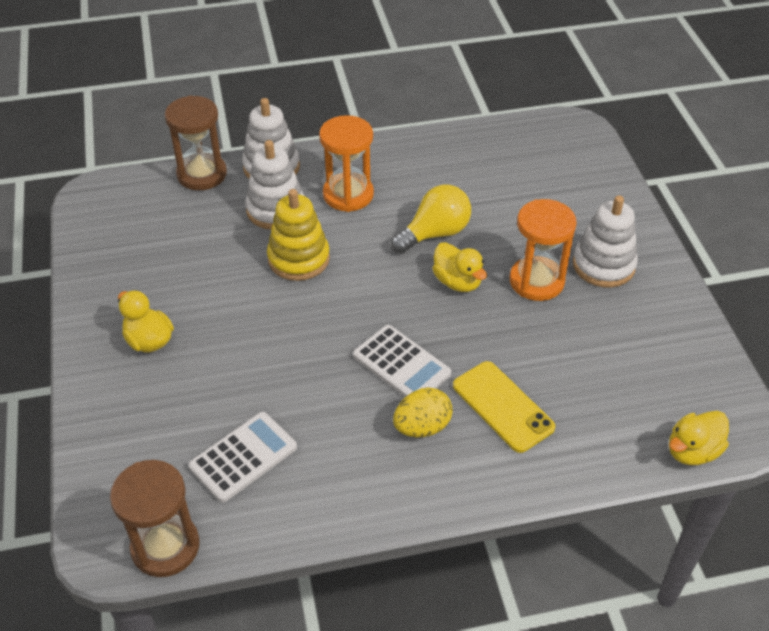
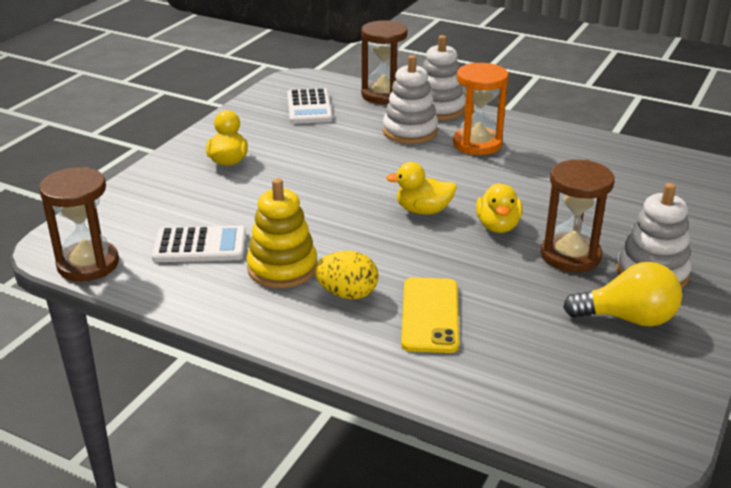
camera: 40 degrees right, 15 degrees down
yellow stacking toy [267,189,330,281] -> yellow stacking toy moved to [247,178,317,288]
white calculator [353,325,451,397] -> white calculator moved to [287,88,333,124]
yellow light bulb [391,185,471,254] -> yellow light bulb moved to [563,262,682,327]
orange hourglass [510,199,577,301] -> brown hourglass [541,160,615,272]
yellow duck [669,411,729,465] -> yellow duck moved to [386,162,457,215]

